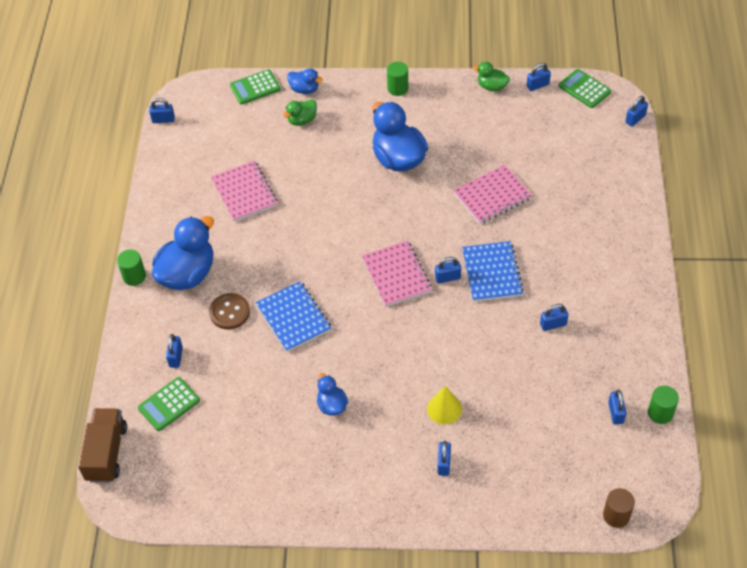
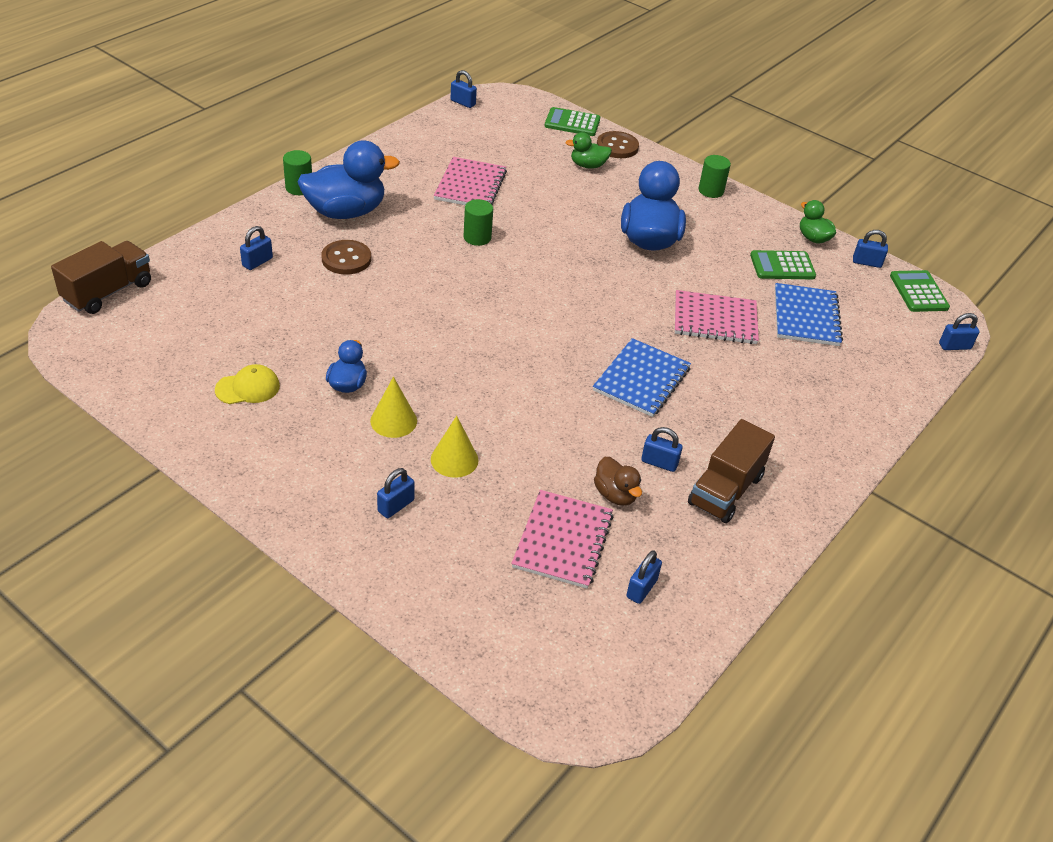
camera: 30 degrees right, 10 degrees down
green calculator [138,377,200,431] -> green calculator moved to [750,250,816,279]
blue notebook [256,281,332,352] -> blue notebook moved to [775,283,843,346]
blue duck [287,68,323,94] -> brown button [597,131,639,158]
pink notebook [362,241,432,307] -> pink notebook moved to [511,490,614,589]
blue padlock [435,257,461,284] -> none
brown cylinder [603,488,635,528] -> none
green cylinder [648,386,679,424] -> green cylinder moved to [464,199,493,246]
none -> yellow cap [215,364,280,404]
none -> yellow cone [370,377,417,438]
none -> brown duck [594,457,642,506]
none -> brown truck [688,419,775,523]

